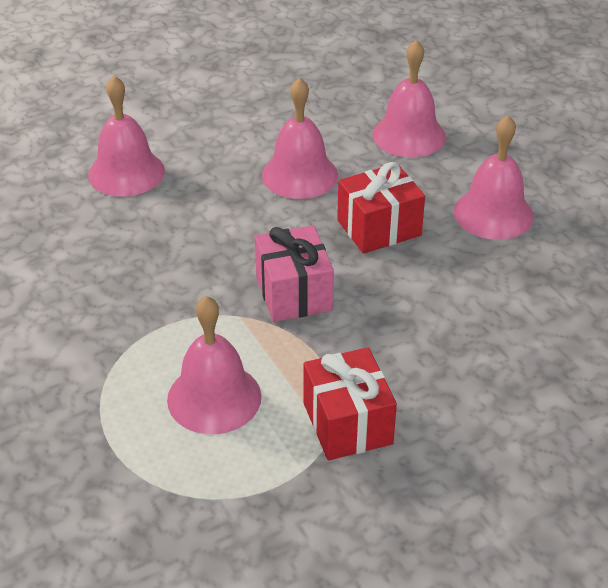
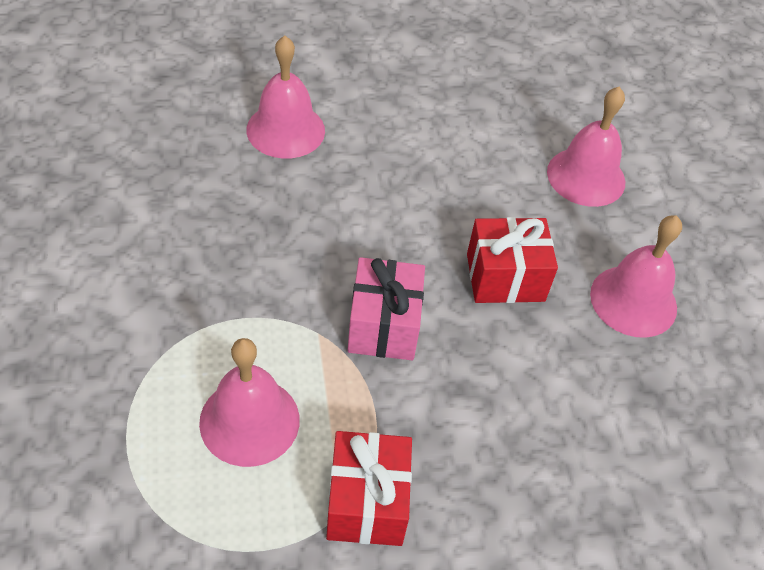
camera: 15 degrees right, 10 degrees up
pink bell [262,77,338,199] -> none

